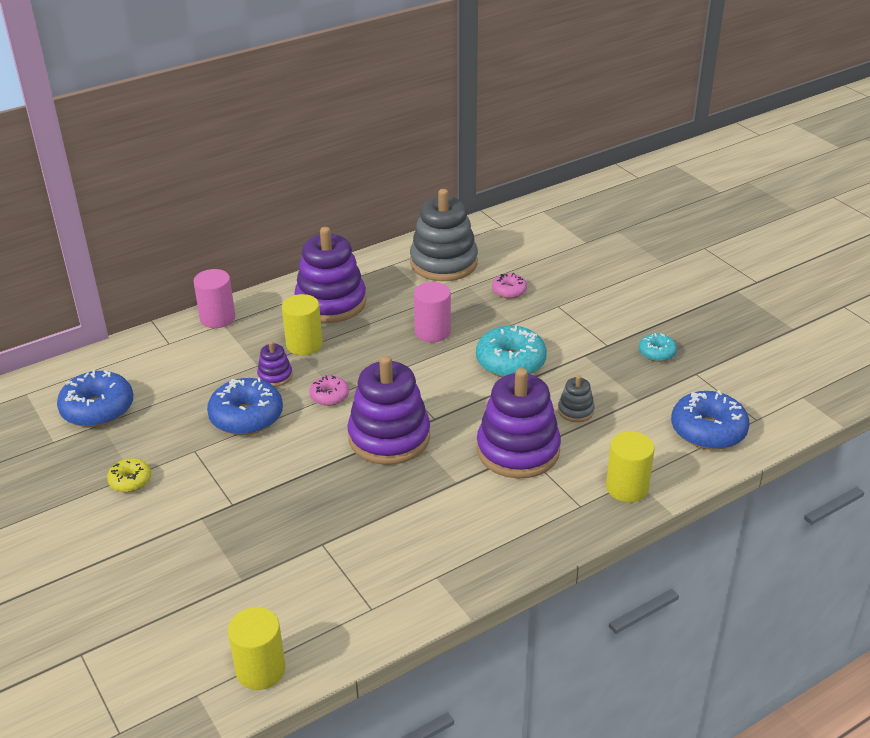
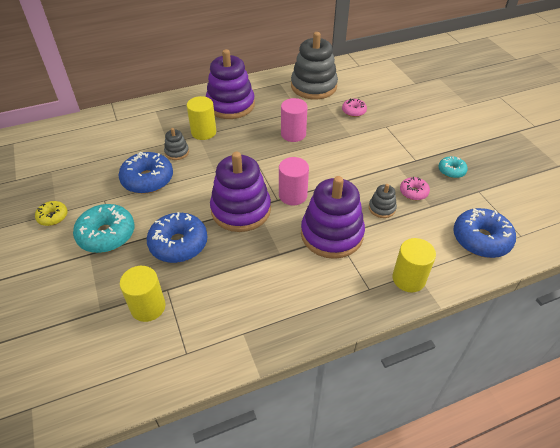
camera: 10 degrees right, 10 degrees up
blue donut [57,370,133,427] -> blue donut moved to [147,212,207,263]
pink cylinder [193,269,235,328] -> pink cylinder moved to [279,157,309,205]
yellow cylinder [228,607,286,690] -> yellow cylinder moved to [120,266,166,322]
purple stacking toy [257,341,293,387] -> grey stacking toy [164,128,189,160]
pink donut [309,375,349,406] -> pink donut moved to [400,177,430,200]
turquoise donut [476,325,547,377] -> turquoise donut moved to [73,204,134,253]

